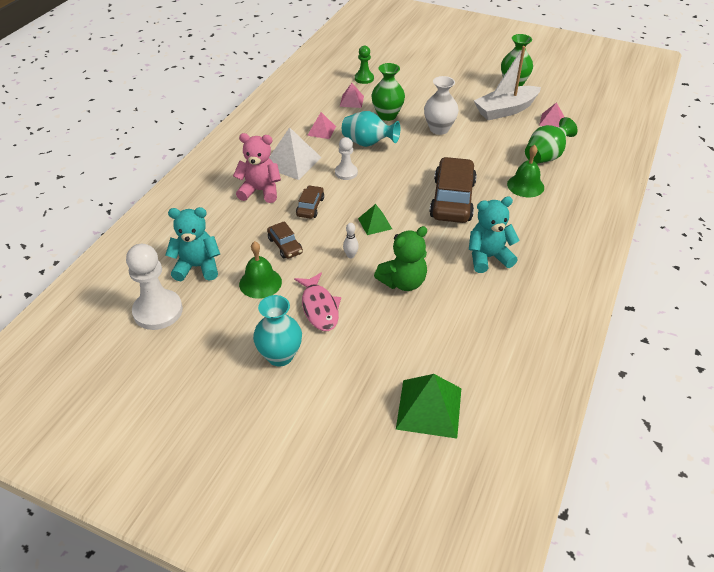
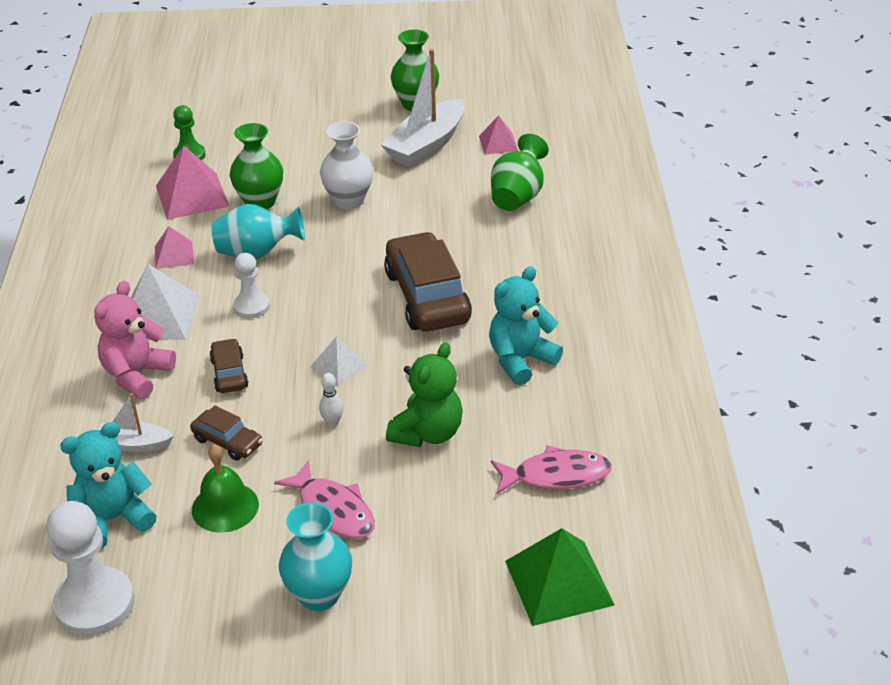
camera: 25 degrees left, 5 degrees down
pink teddy bear [233,133,281,203] -> pink teddy bear turned 45 degrees counterclockwise [94,281,176,399]
pink pyramid [340,83,364,108] -> pink pyramid [156,146,230,220], size x1.75
green pyramid [358,204,392,235] -> white pyramid [310,336,369,386]
green bell [507,145,544,197] -> none
none -> white boat [98,393,174,452]
none -> pink fish [491,445,612,494]

